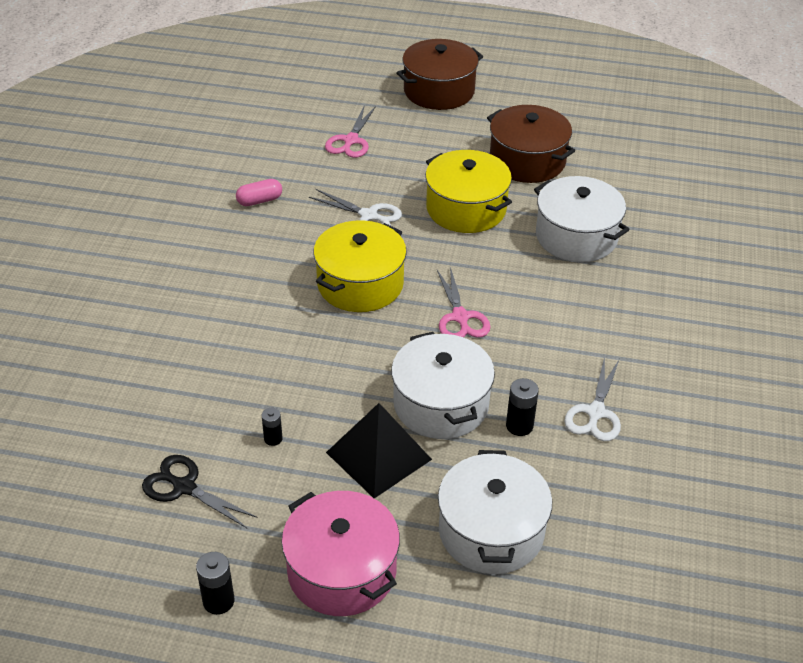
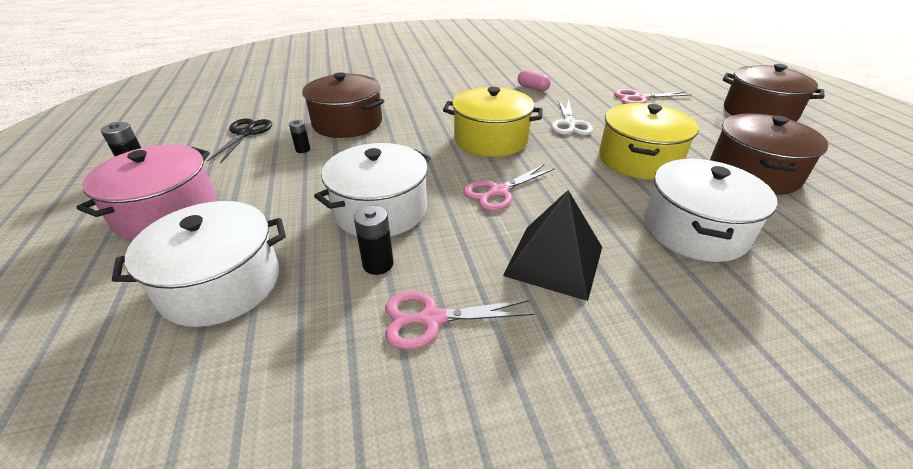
camera: 65 degrees right, 5 degrees down
black pyramid [326,403,432,499] -> black pyramid moved to [503,190,602,301]
white scissors [564,357,621,441] -> pink scissors [385,291,534,349]
none -> brown pot [302,72,384,138]

